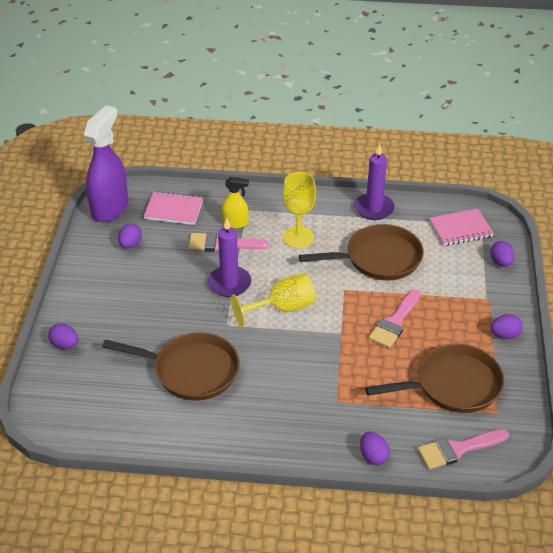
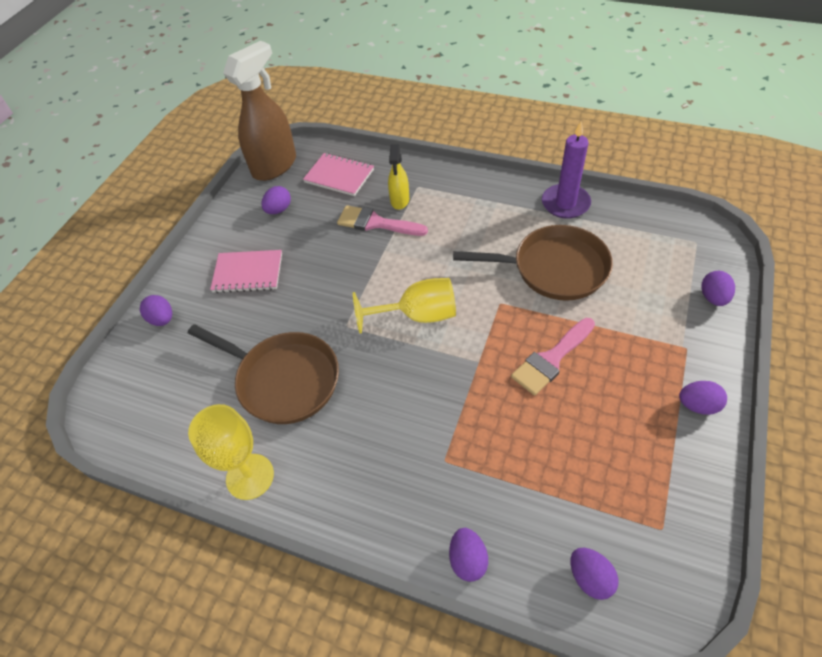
camera: 20 degrees right, 10 degrees up
purple spray bottle [84,105,128,222] -> brown spray bottle [223,41,296,181]
purple candle [208,218,251,297] -> none
yellow spray bottle [222,177,249,228] -> yellow spray bottle turned 75 degrees clockwise [388,144,409,210]
yellow goblet [283,172,316,248] -> yellow goblet moved to [188,404,274,500]
brown pan [365,344,504,413] -> none
pink brush [418,429,509,469] -> purple egg [571,547,619,600]
pink notebook [429,209,494,246] -> pink notebook moved to [210,250,282,293]

